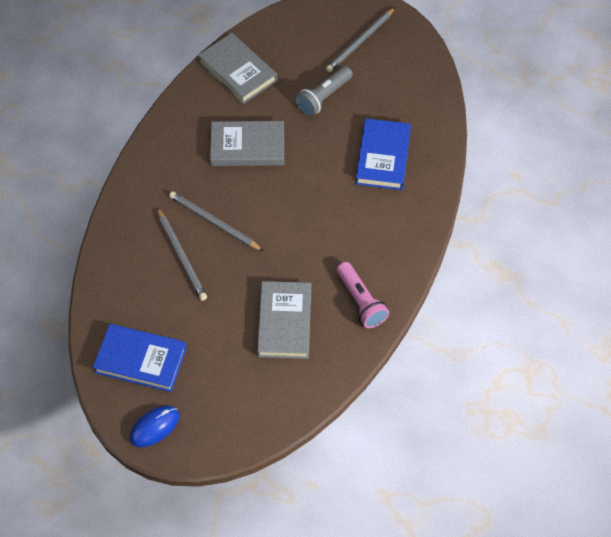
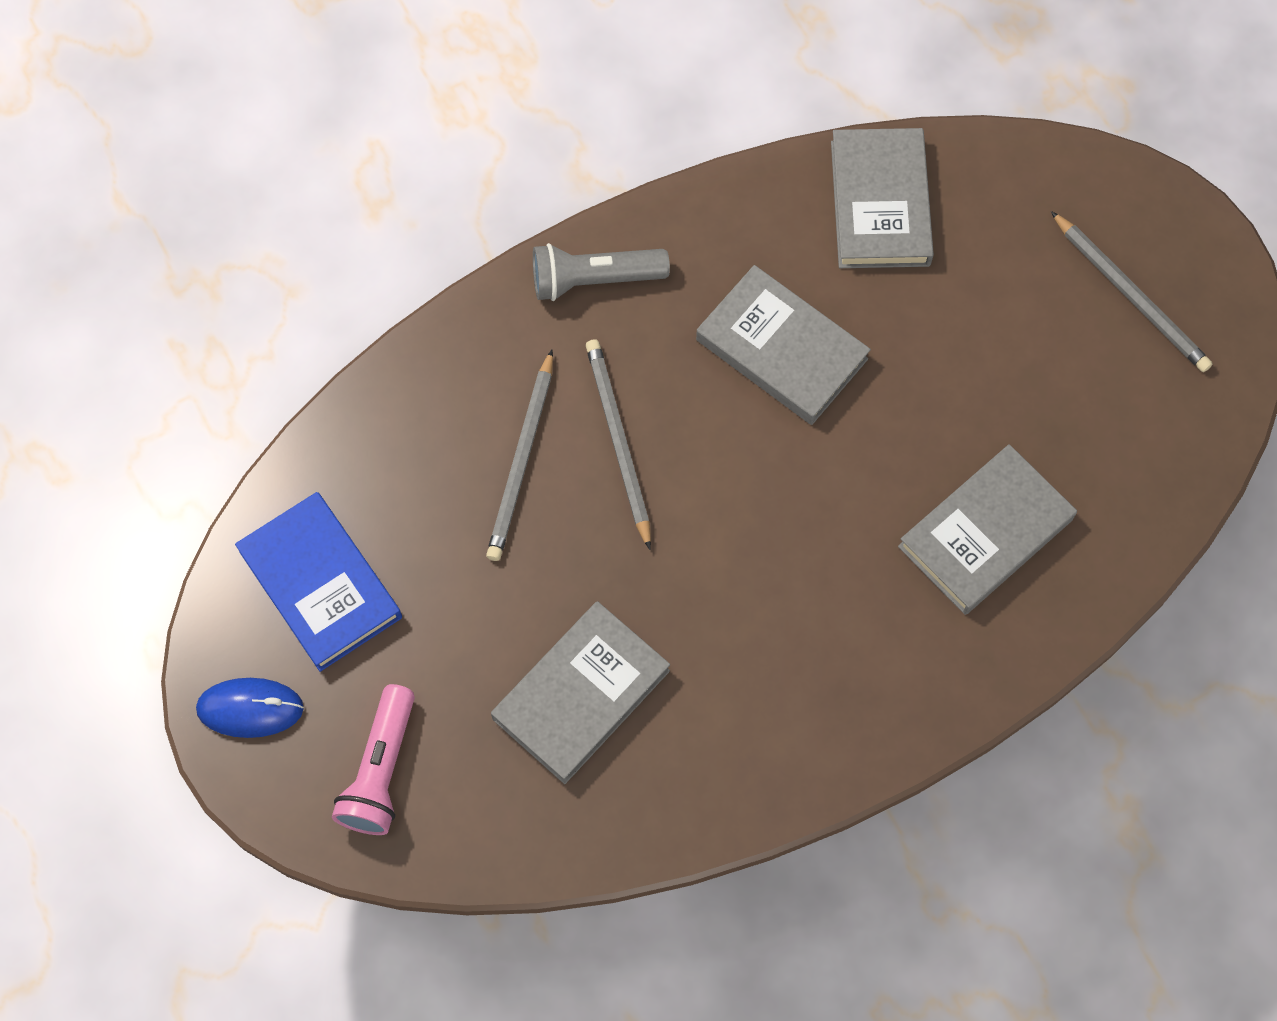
camera: 40 degrees right, 10 degrees up
grey flashlight [295,66,353,117] -> grey flashlight moved to [533,243,670,301]
grey pencil [326,7,395,72] -> grey pencil turned 120 degrees counterclockwise [1051,211,1213,372]
pink flashlight [337,262,389,328] -> pink flashlight moved to [332,684,415,835]
blue book [356,118,411,190] -> grey book [898,444,1077,615]

